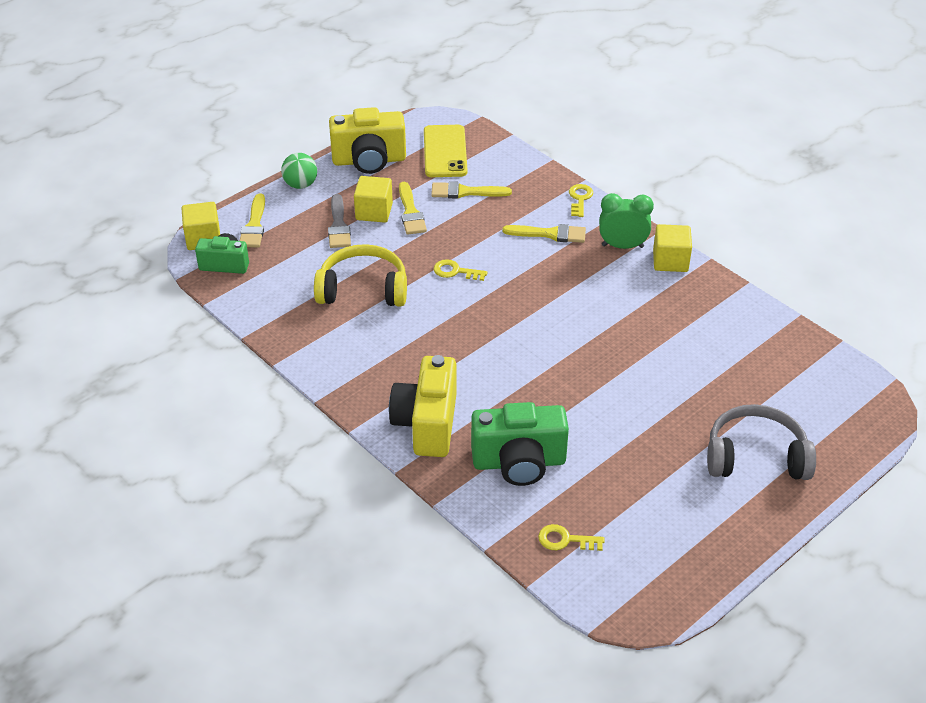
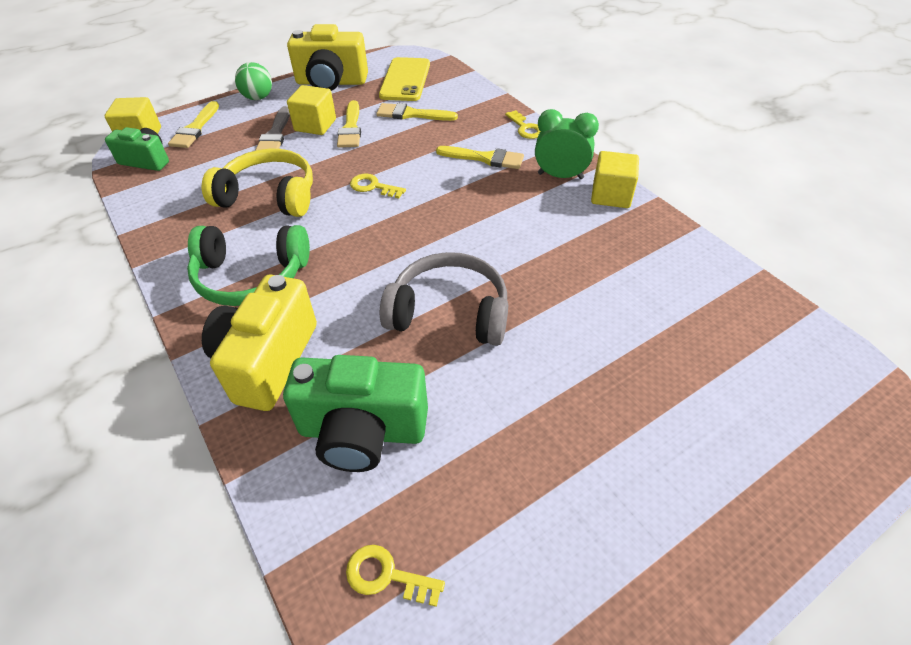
camera: 10 degrees right, 5 degrees up
yellow key [569,184,593,217] -> yellow key turned 135 degrees clockwise [505,110,540,139]
grey headphones [707,404,816,480] -> grey headphones moved to [380,252,508,346]
none -> green headphones [187,225,310,306]

